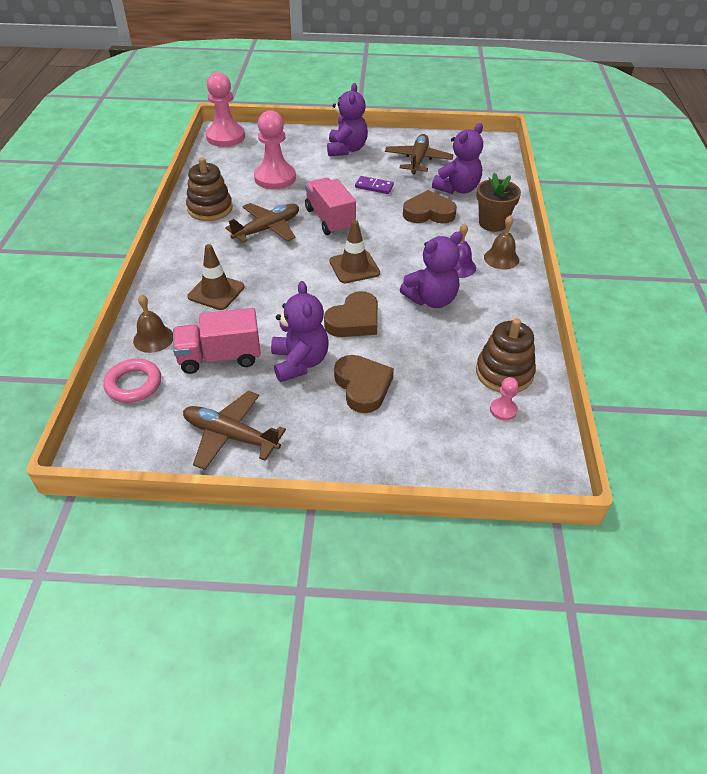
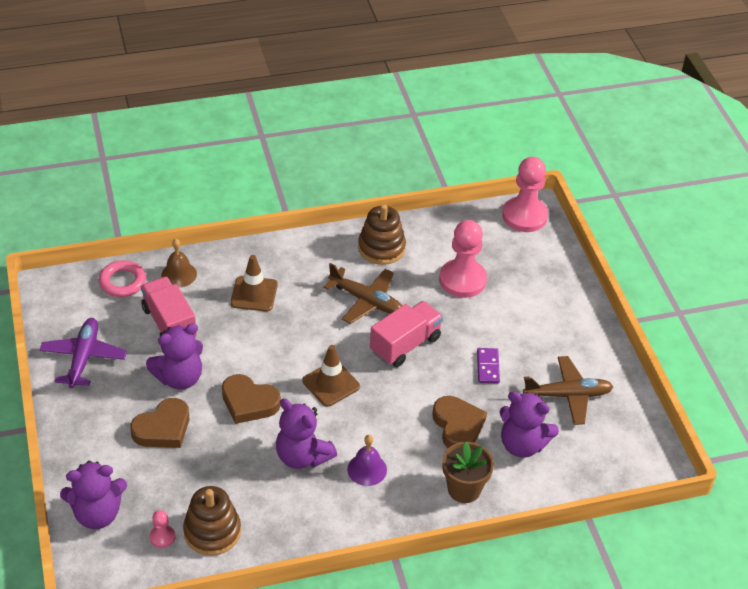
camera: 70 degrees right, 0 degrees up
brown plane [183,391,286,470] -> purple plane [39,318,127,388]
purple teddy bear [327,83,368,156] -> purple teddy bear moved to [60,461,127,529]
brown bell [484,215,519,270] -> none

